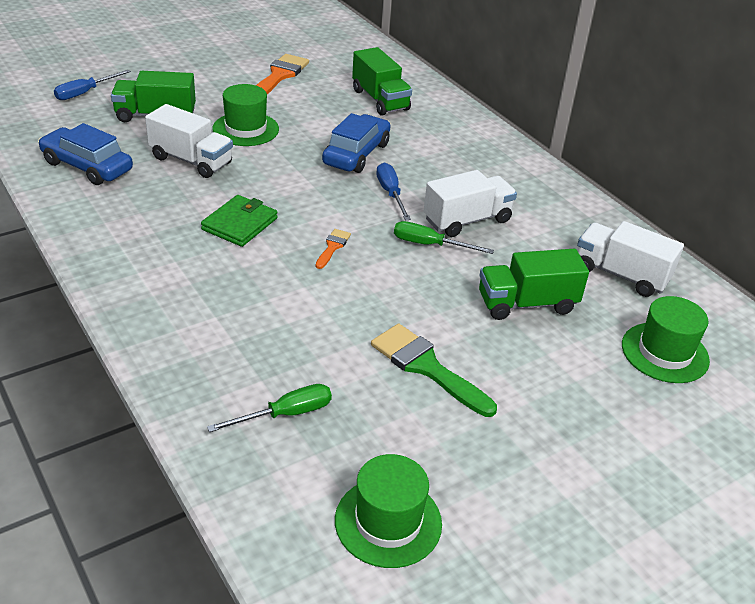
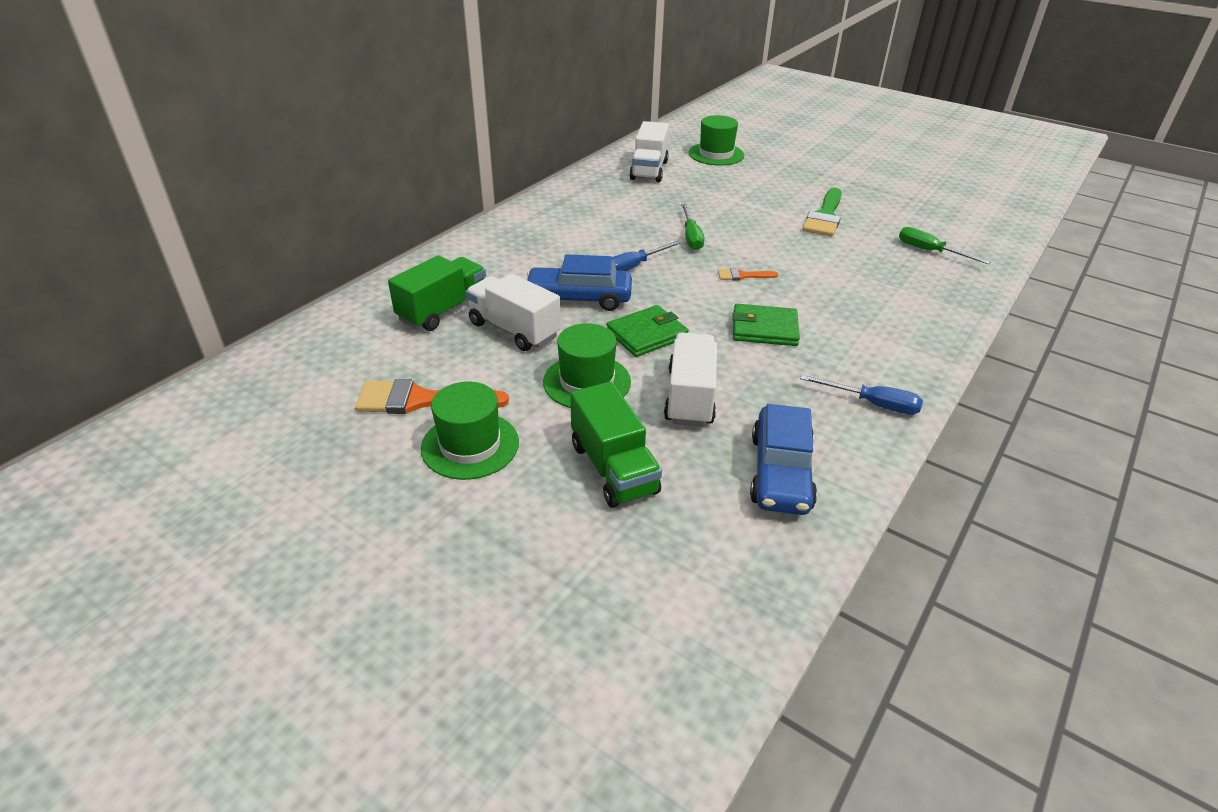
camera: 110 degrees left, 0 degrees up
blue screwdriver [54,70,131,100] -> blue screwdriver moved to [800,375,923,415]
green hat [335,454,442,568] -> green hat moved to [421,382,519,480]
white truck [424,170,517,237] -> white truck moved to [466,273,561,351]
green truck [479,249,589,320] -> none
none -> green wallet [606,305,689,357]

